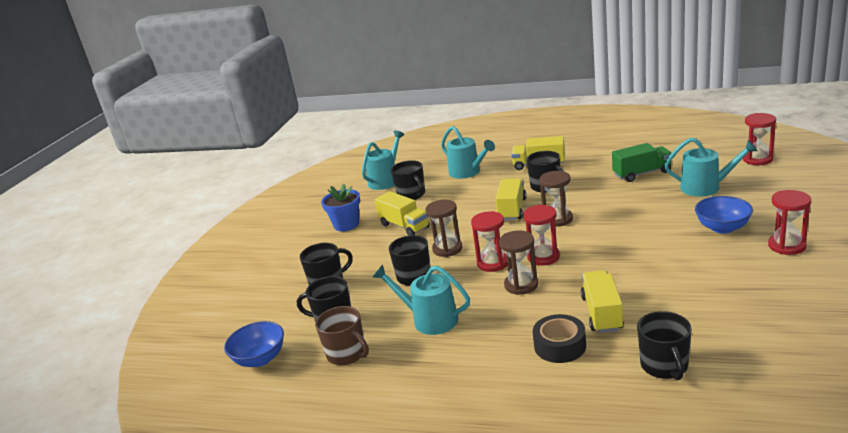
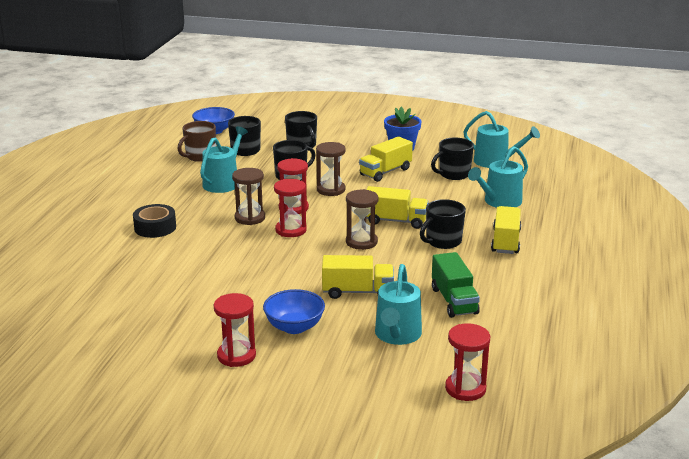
camera: 85 degrees right, 0 degrees up
yellow truck [580,270,624,333] -> yellow truck moved to [322,255,394,299]
black mug [637,311,692,380] -> none

